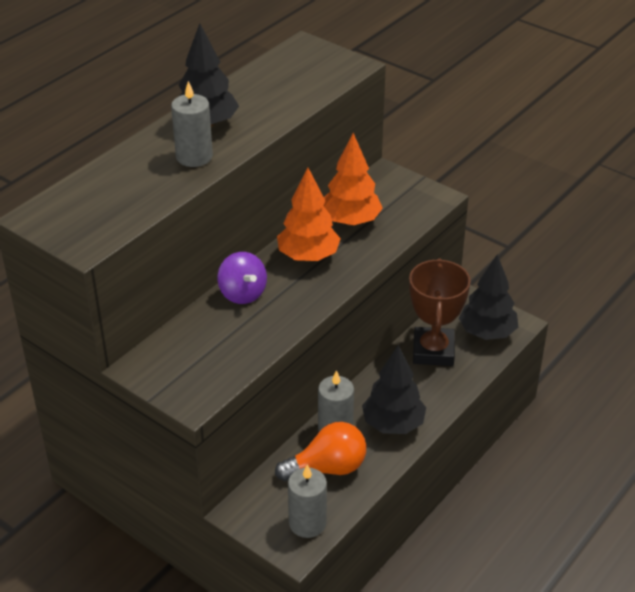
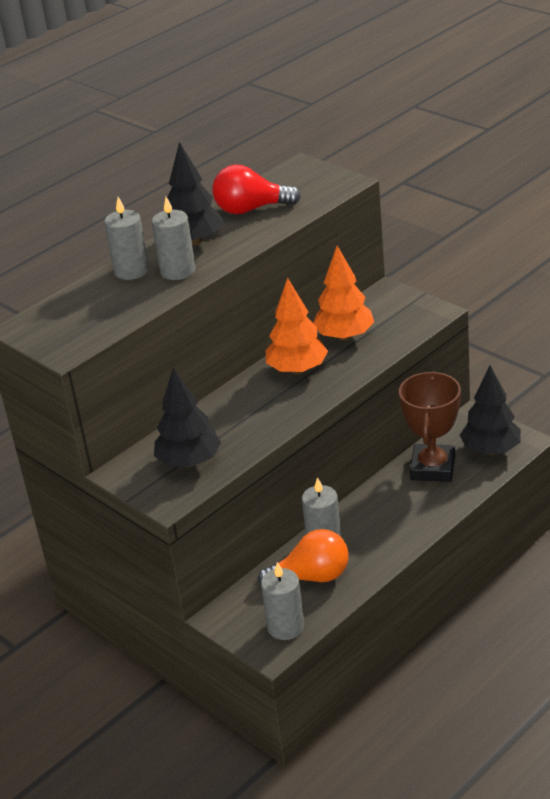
camera: 10 degrees right, 5 degrees down
purple spinning top [218,252,267,304] -> none
black tree [362,345,426,434] -> black tree moved to [154,367,221,467]
none -> grey candle [104,197,149,280]
none -> red light bulb [213,165,301,214]

